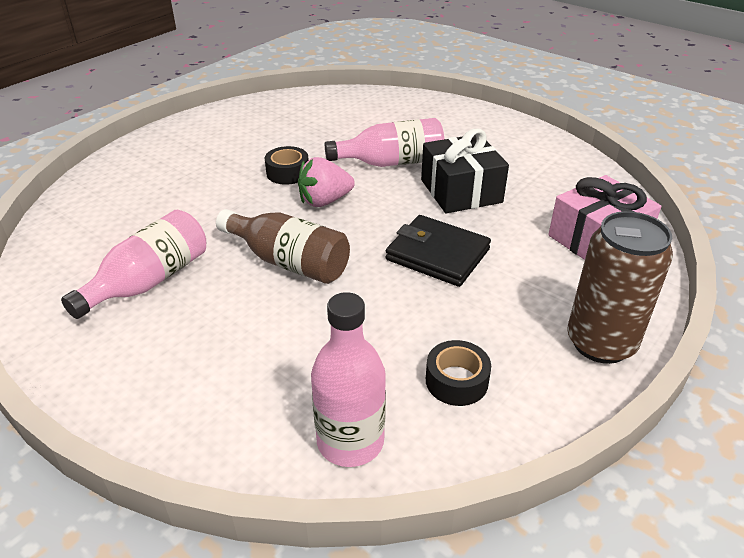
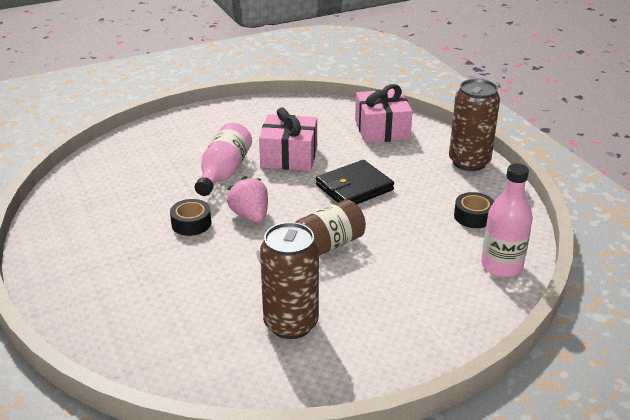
camera: 65 degrees left, 5 degrees down
pink bottle [61,210,206,319] -> brown can [260,222,319,339]
pink strawberry [298,157,355,207] -> pink strawberry turned 150 degrees clockwise [227,176,268,223]
black gift [421,129,509,213] -> pink gift [259,107,317,171]

